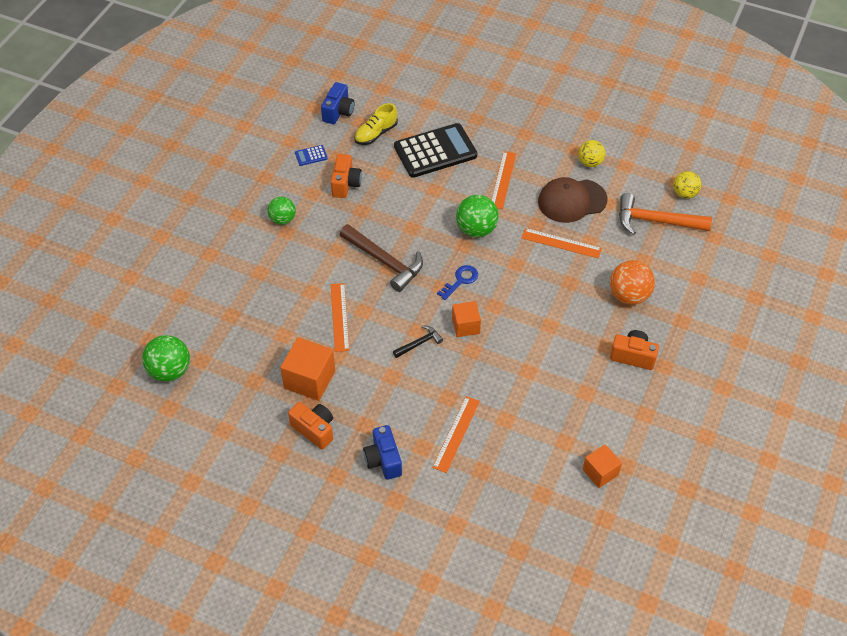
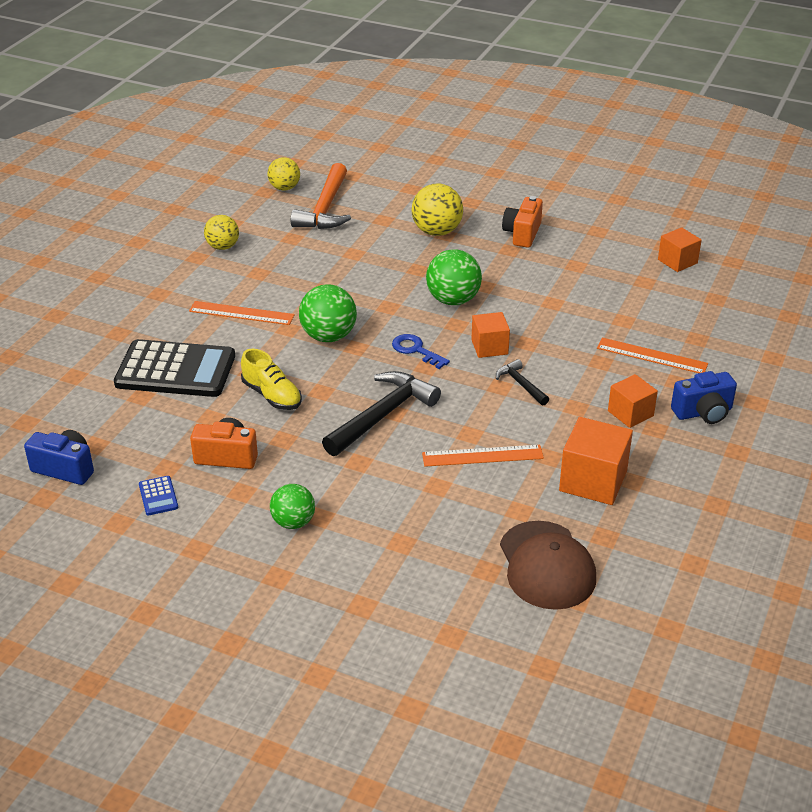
camera: 90 degrees left, 15 degrees down
green ball [142,335,190,382] -> green ball moved to [426,249,482,305]
orange camera [288,402,333,450] -> none
brown hammer [340,224,423,292] -> black hammer [322,371,441,456]
yellow shoe [354,103,398,145] -> yellow shoe moved to [241,349,302,410]
black calculator [394,123,477,178] -> black calculator turned 120 degrees clockwise [114,339,235,397]
orange ruler [521,228,602,258] -> none
brown cap [538,177,608,223] -> brown cap moved to [500,521,596,610]
orange ball [610,260,655,305] -> yellow ball [411,183,463,236]
none -> orange cube [608,374,658,428]

